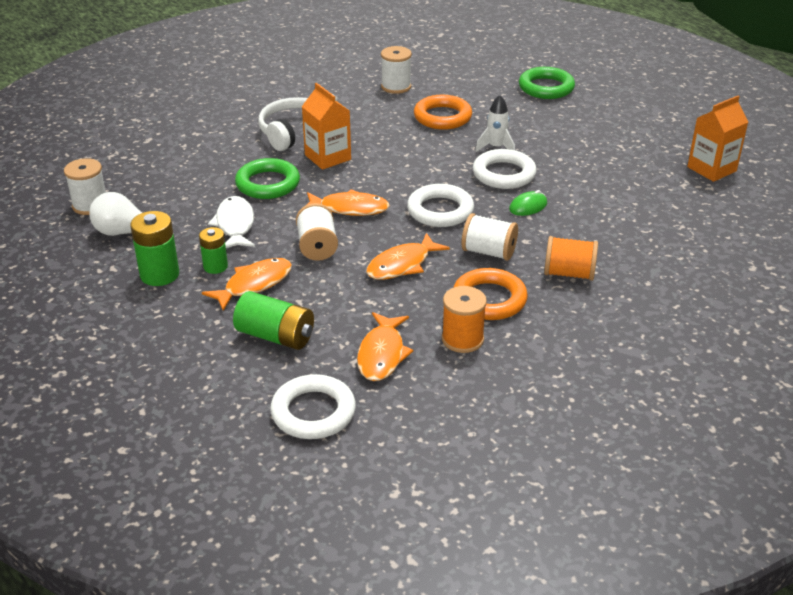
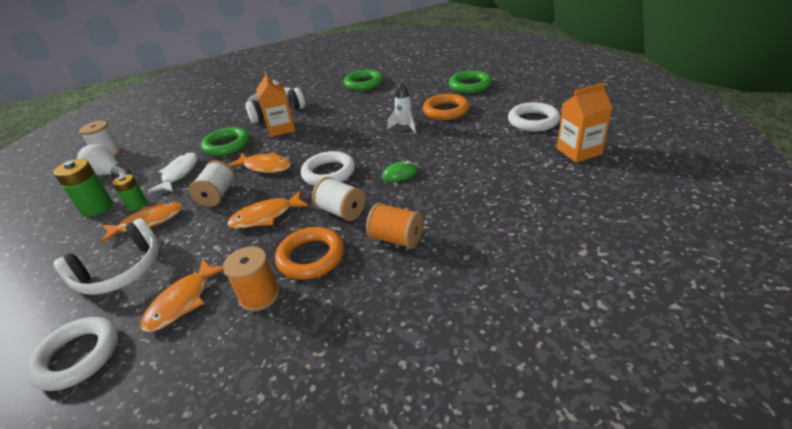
camera: 20 degrees right, 0 degrees up
green battery [233,291,314,350] -> white headphones [54,218,159,295]
white spool [381,46,412,94] -> green ring [344,69,383,91]
orange ring [414,95,472,130] -> orange ring moved to [423,94,469,120]
white ring [473,149,537,189] -> white ring moved to [508,102,560,132]

